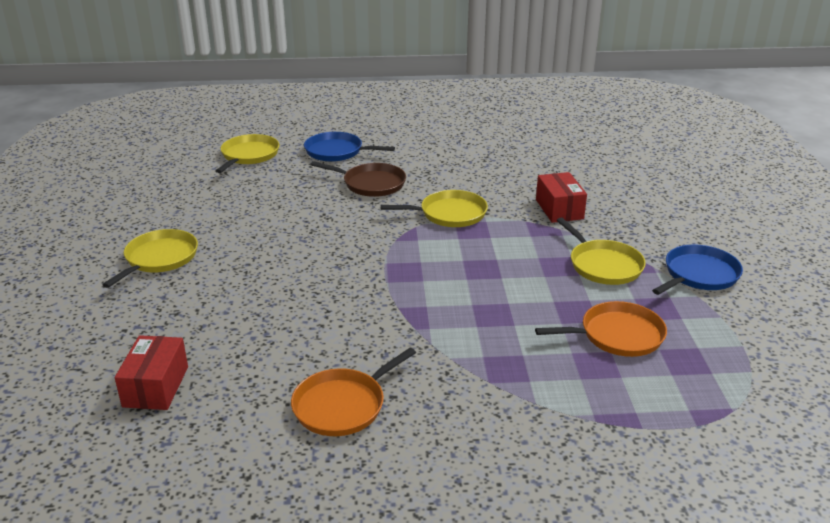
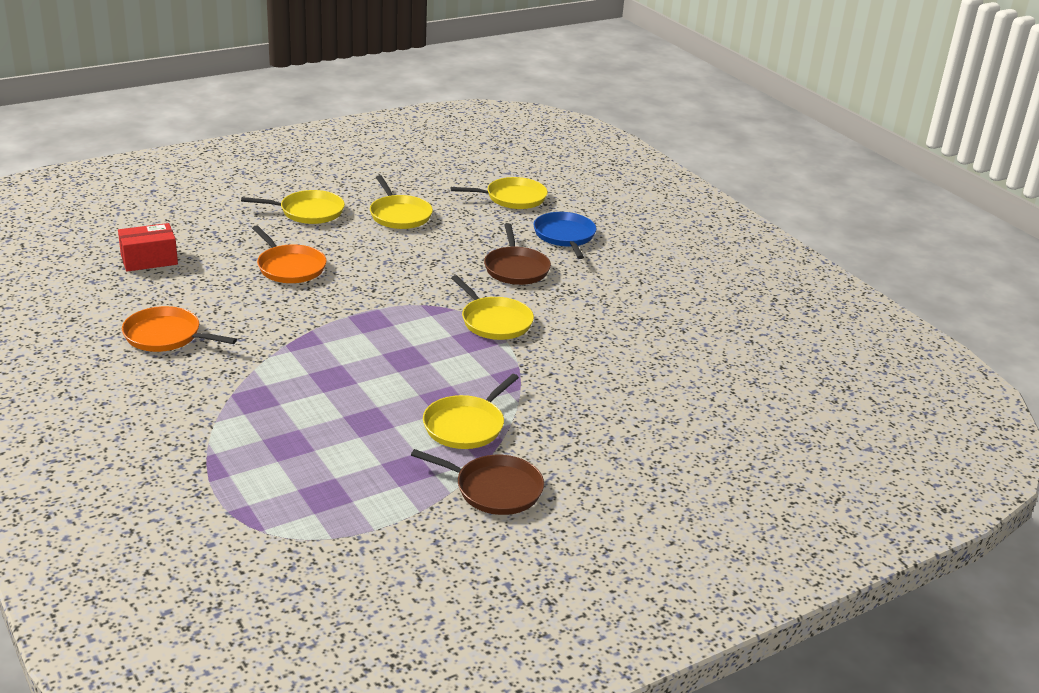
camera: 60 degrees right, 0 degrees up
orange pan [535,301,667,357] -> orange pan moved to [252,225,326,283]
red box [536,172,587,223] -> none
blue pan [652,244,743,295] -> brown pan [411,449,544,515]
none -> yellow pan [370,175,433,229]

